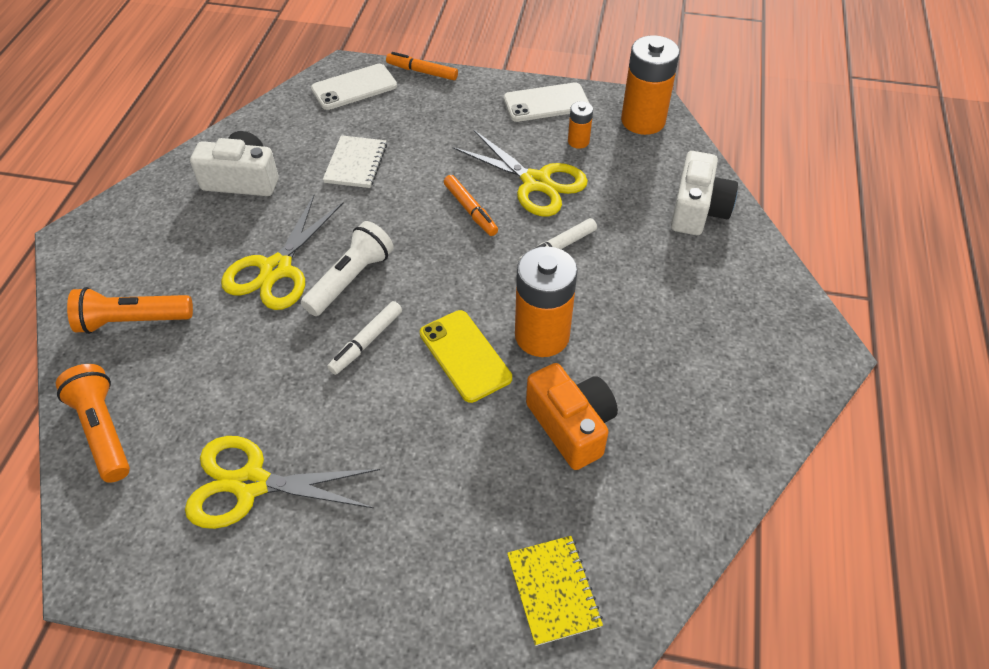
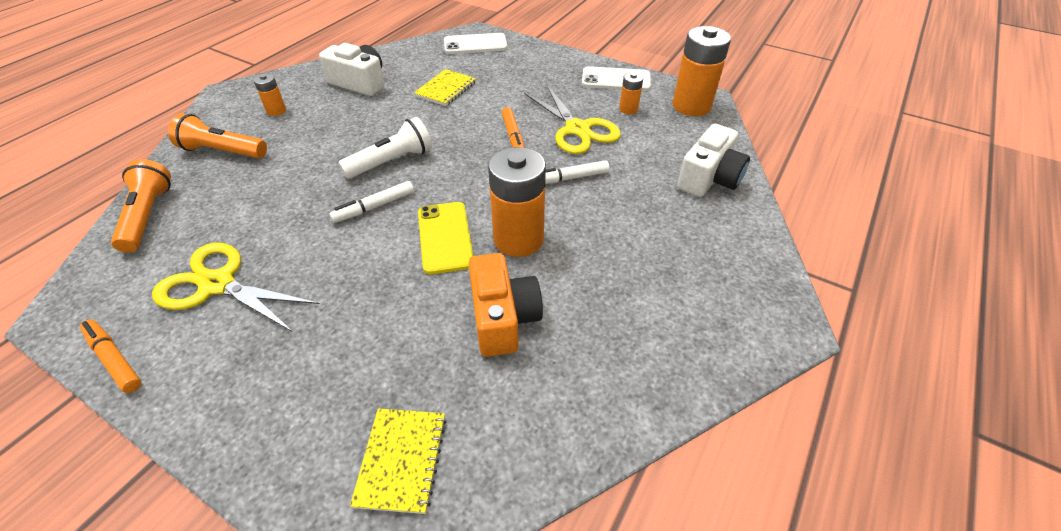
camera: 20 degrees right, 5 degrees down
yellow scissors [221,195,344,310] -> none
white notebook [323,135,387,188] -> yellow notebook [414,69,476,106]
orange marker [386,52,458,80] -> orange marker moved to [80,319,141,393]
none -> orange battery [253,74,286,116]

